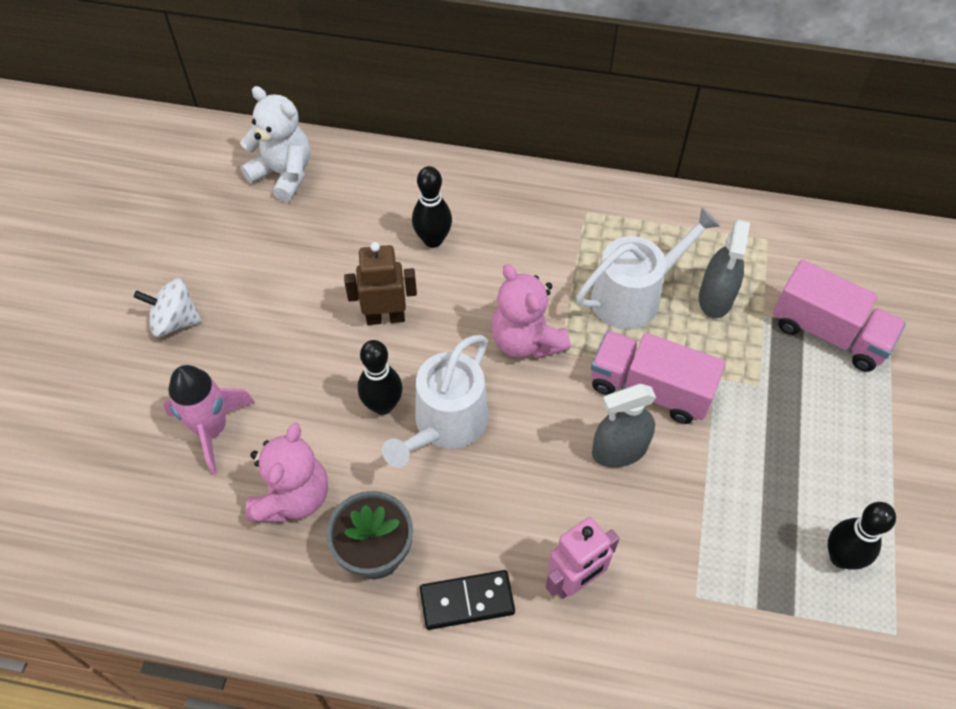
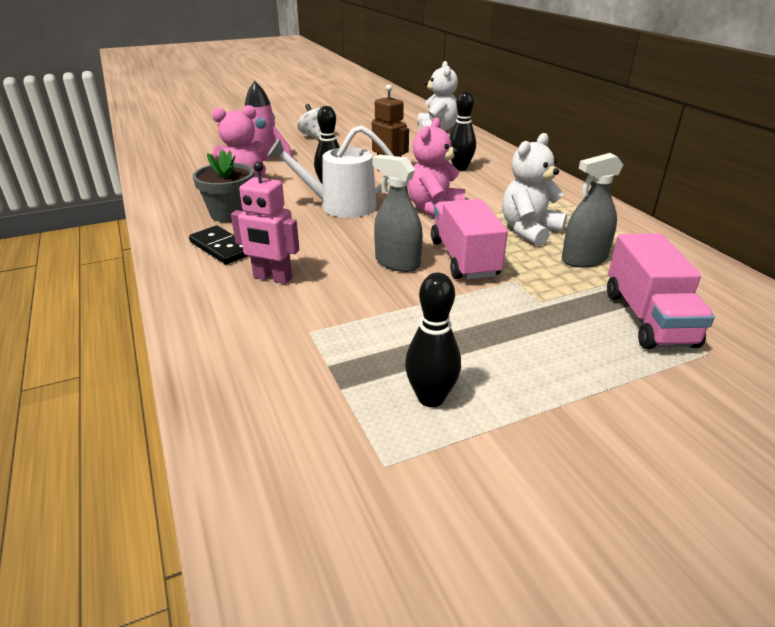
camera: 55 degrees right, 25 degrees down
white watering can [576,207,720,329] -> white teddy bear [502,133,567,246]

